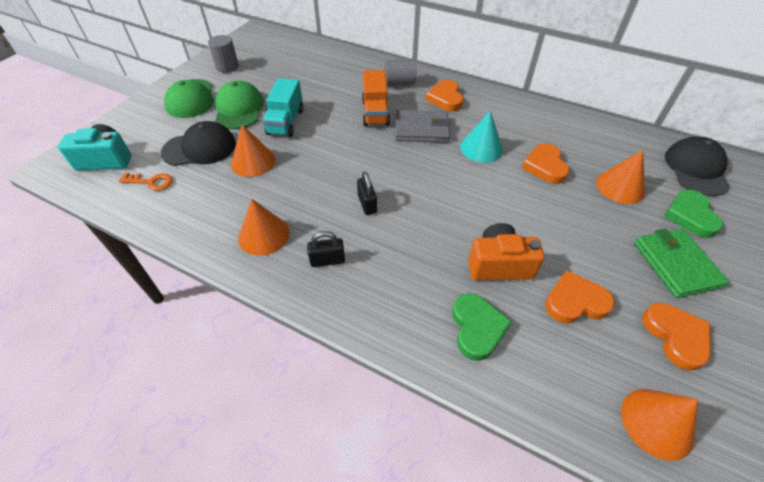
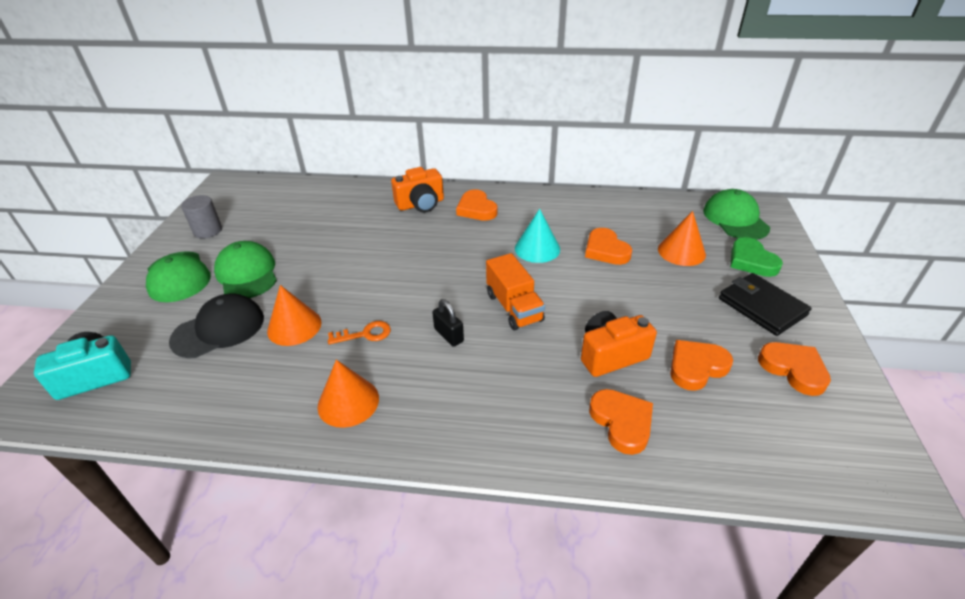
camera: 20 degrees left, 10 degrees down
orange key [119,173,173,191] -> orange key moved to [328,321,391,345]
turquoise truck [263,78,304,137] -> none
black padlock [307,231,345,267] -> none
orange truck [362,70,390,126] -> orange truck moved to [486,253,545,330]
grey cylinder [385,59,416,86] -> orange camera [391,167,444,213]
grey wallet [395,110,451,142] -> none
green heart [452,293,512,361] -> orange heart [589,389,653,455]
orange cone [621,389,698,461] -> none
green wallet [634,228,729,298] -> black wallet [719,273,812,336]
black cap [665,137,730,196] -> green cap [703,189,770,240]

